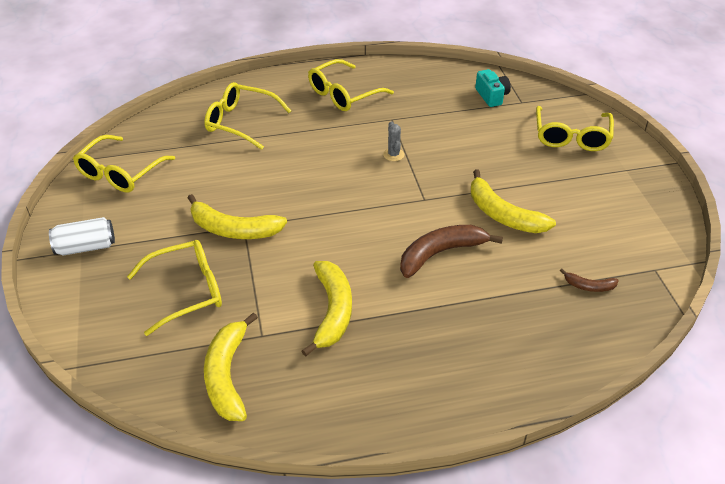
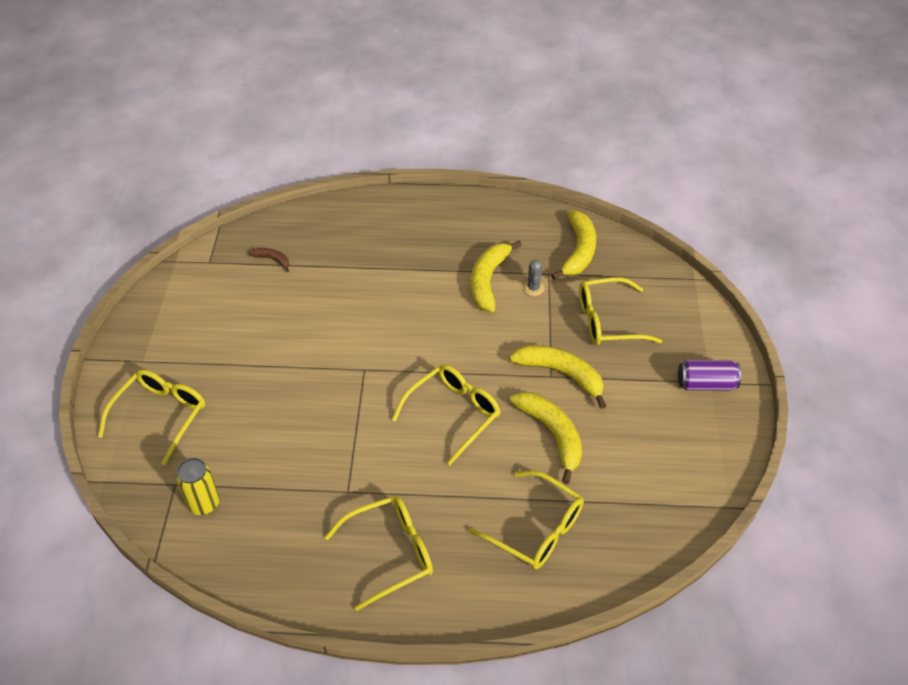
camera: 165 degrees left, 5 degrees up
white can [49,217,115,256] -> purple can [678,360,741,390]
yellow glasses [73,135,175,192] -> yellow glasses moved to [392,364,500,465]
grey cactus [383,121,404,161] -> grey cactus moved to [523,260,544,296]
brown banana [400,225,503,278] -> none
yellow banana [471,169,556,233] -> yellow banana moved to [510,392,582,484]
turquoise camera [475,69,511,107] -> yellow can [176,458,220,515]

